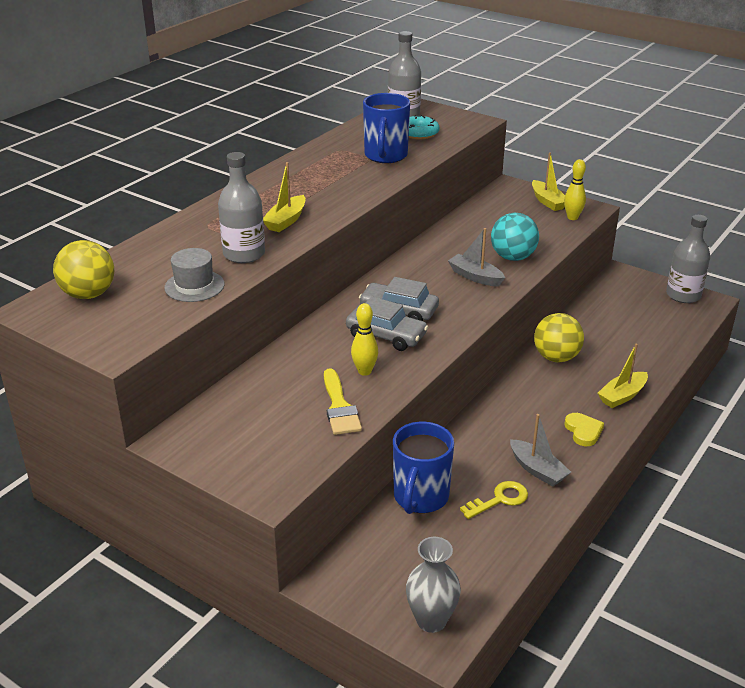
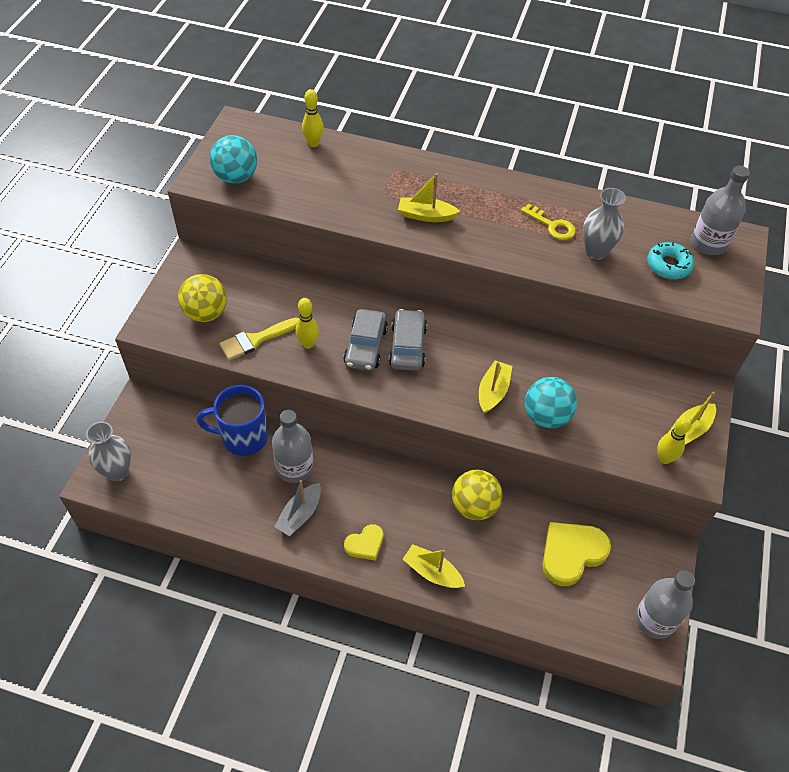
camera: 70 degrees right, 20 degrees up
yellow ball [53,240,114,299] -> yellow ball moved to [178,274,227,322]
grey hat [164,248,225,302] -> none
grey bottle [218,152,265,263] -> grey bottle moved to [272,410,314,483]
blue mug [363,93,410,163] -> grey vase [583,188,626,260]
grey boat [448,228,505,287] -> yellow boat [479,360,512,414]
yellow key [460,481,528,519] -> yellow key moved to [521,204,576,240]
none -> turquoise ball [210,135,257,183]
none -> yellow bowling pin [302,89,324,147]
none -> yellow heart [543,522,611,586]

